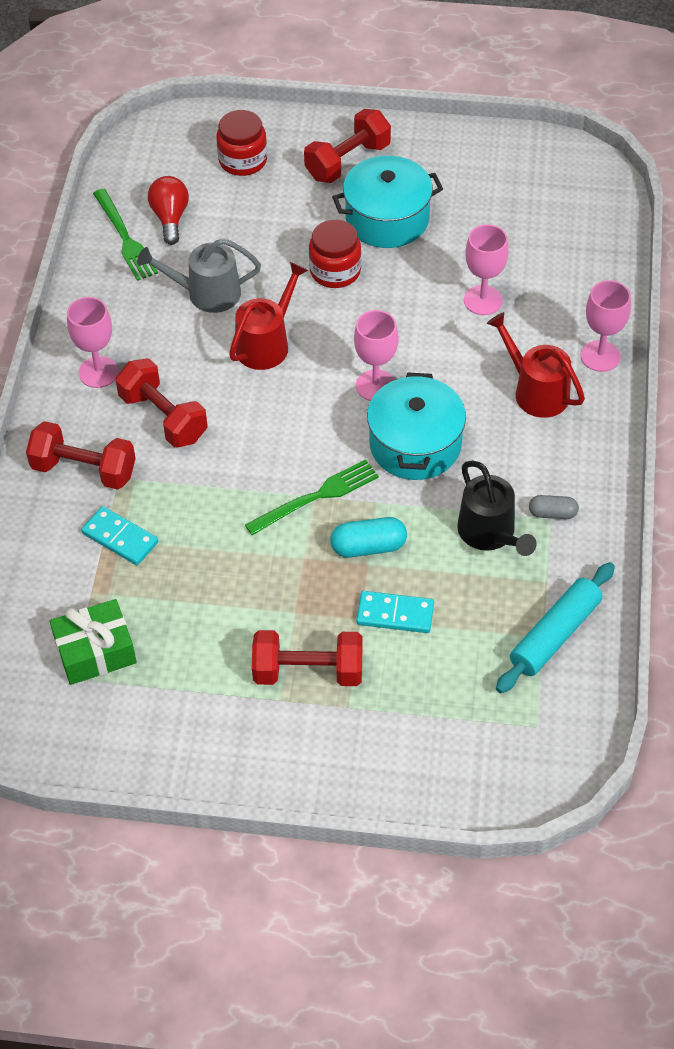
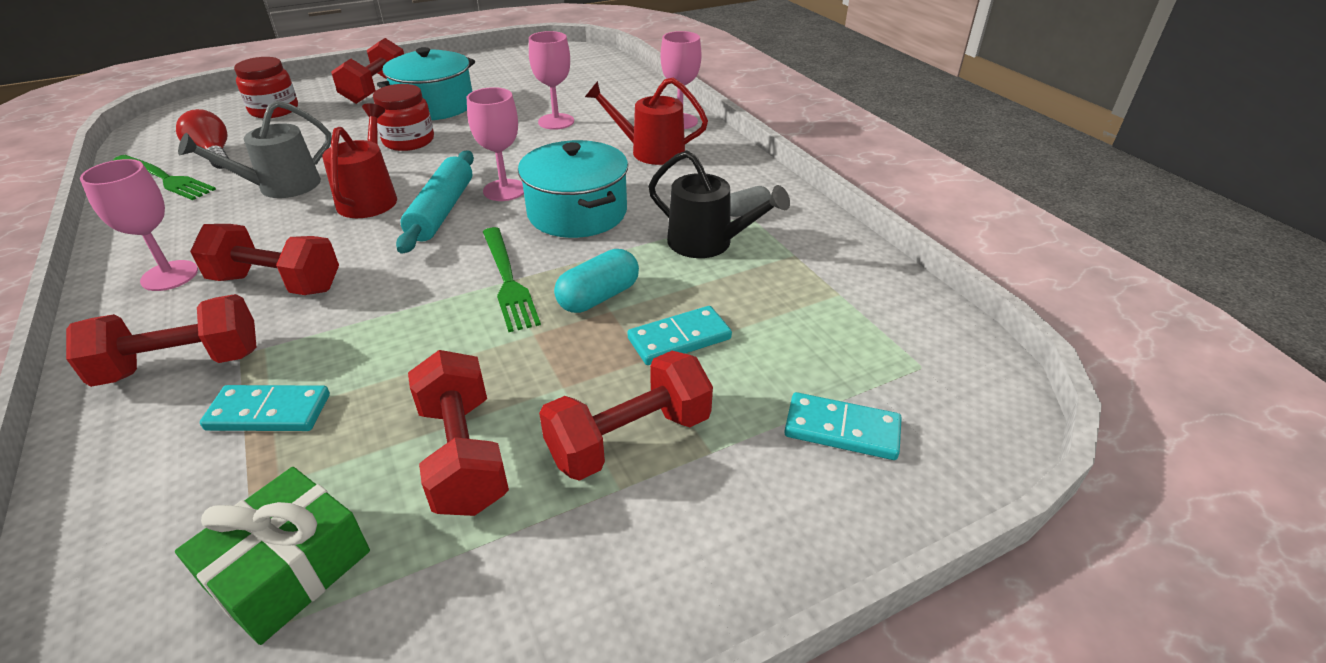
camera: 35 degrees left, 15 degrees down
green fork [245,459,379,535] -> green fork turned 135 degrees clockwise [483,227,541,332]
turquoise rolling pin [496,562,615,693] -> turquoise rolling pin moved to [396,151,474,254]
none -> red dumbbell [408,350,509,516]
none -> turquoise domino [784,392,902,460]

